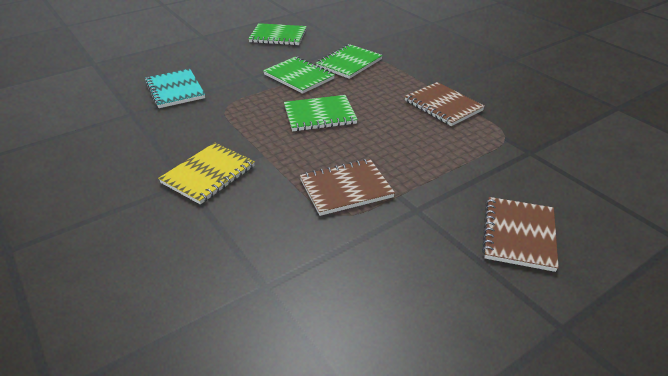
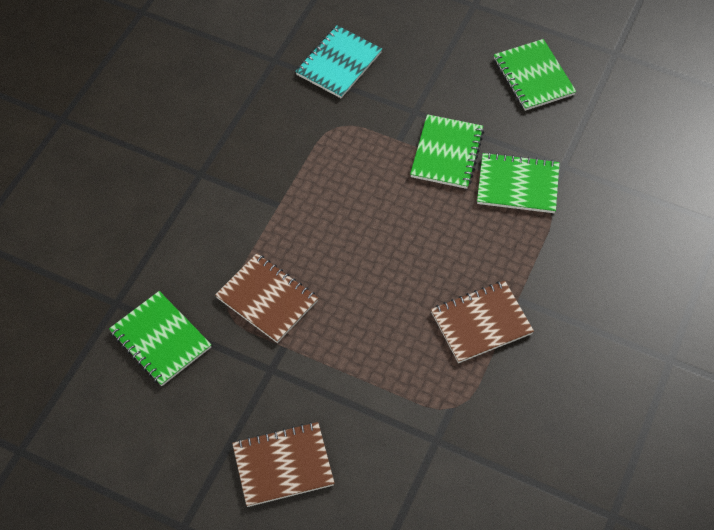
camera: 60 degrees right, 20 degrees up
yellow notebook [158,143,255,205] -> none
green notebook [284,95,358,131] -> green notebook moved to [109,291,212,386]
brown notebook [405,82,485,126] -> brown notebook turned 45 degrees clockwise [431,281,534,363]

